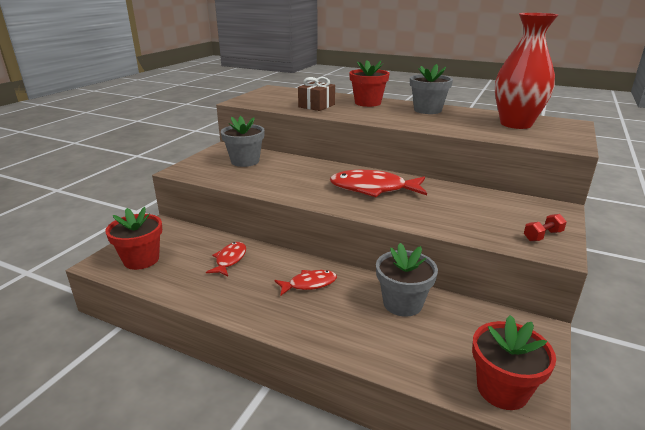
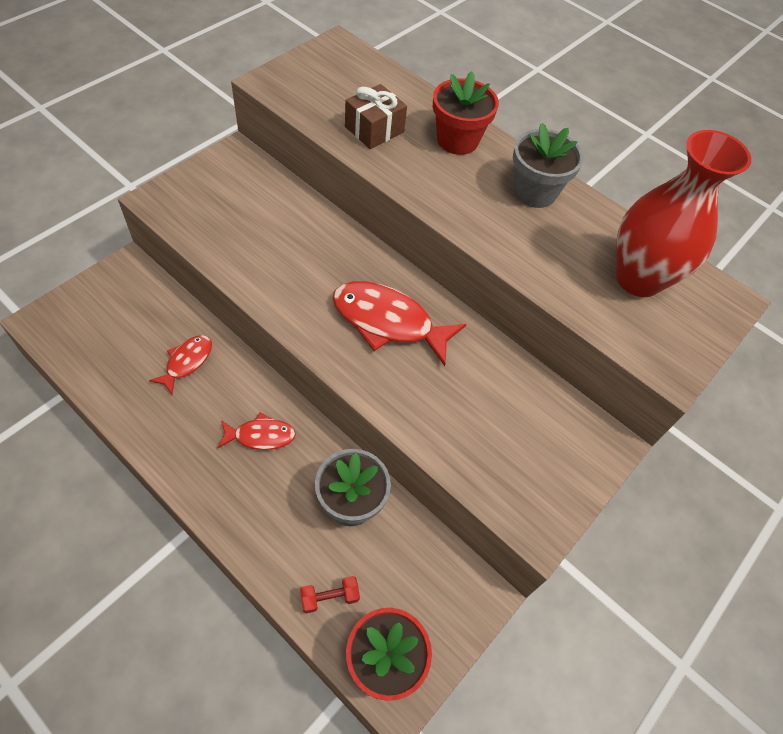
camera: 10 degrees right, 30 degrees up
red flower pot [105,207,162,270] -> none
grey flower pot [221,116,265,167] -> none
red dumbbell [524,214,567,241] -> red dumbbell moved to [300,576,360,614]

